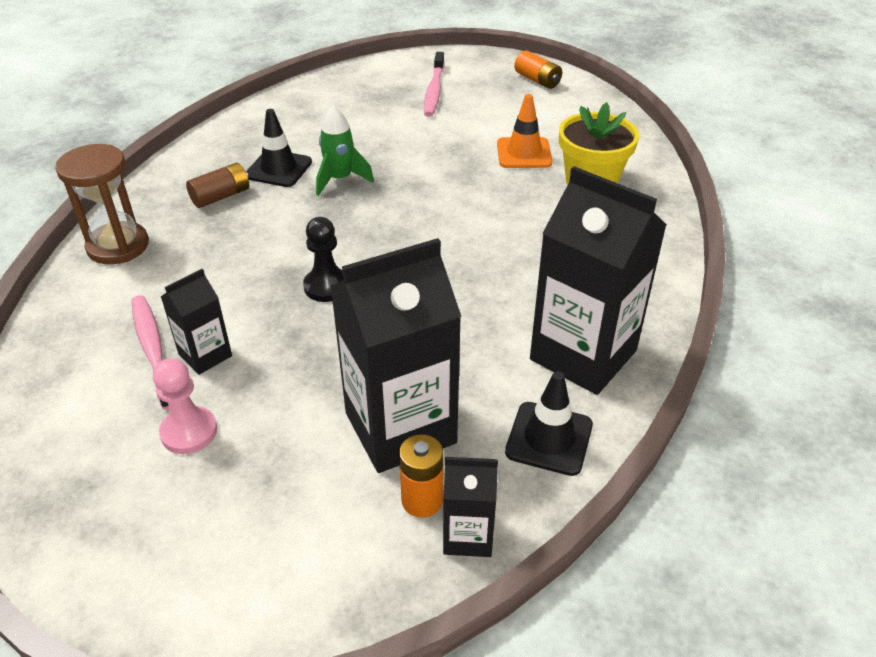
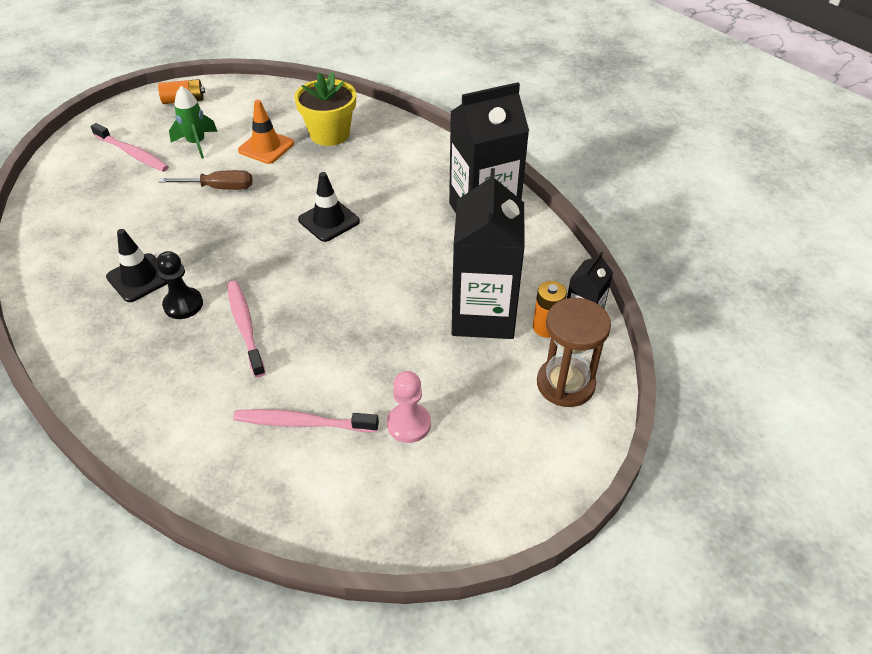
camera: 60 degrees left, 5 degrees up
brown hourglass [55,144,149,264] -> brown hourglass moved to [537,298,611,407]
black carton [161,269,232,375] -> none
brown battery [186,163,249,208] -> none
black pawn [303,217,343,302] -> black pawn moved to [156,251,203,319]
green rocket [316,106,374,196] -> green rocket moved to [169,86,218,159]
black traffic cone [505,371,593,476] -> black traffic cone moved to [298,172,360,242]
none -> brown screwdriver [159,170,252,190]
none -> pink toothbrush [227,281,265,377]

